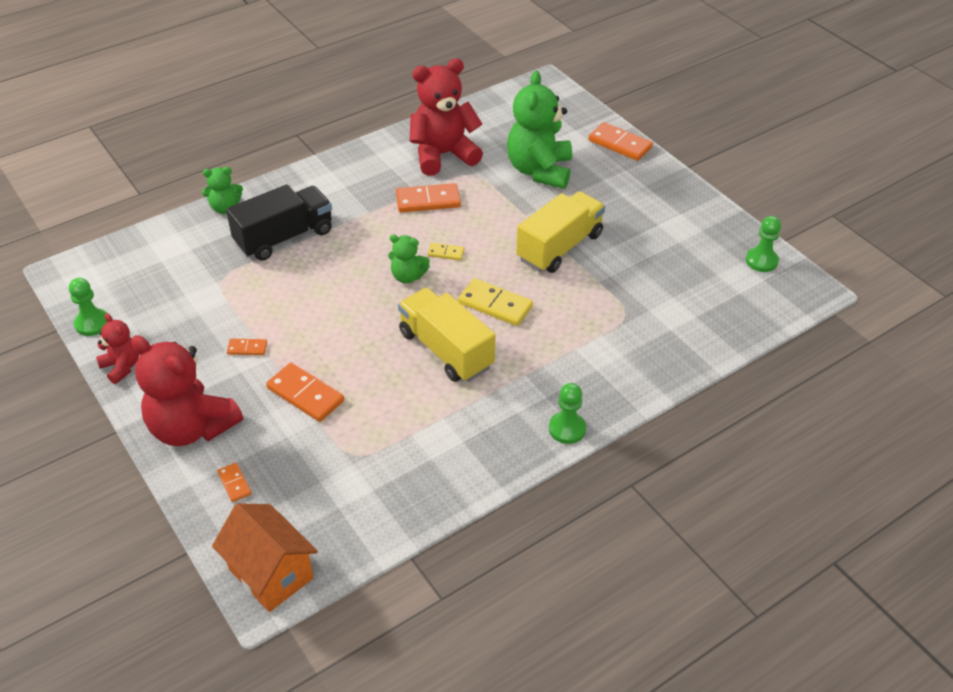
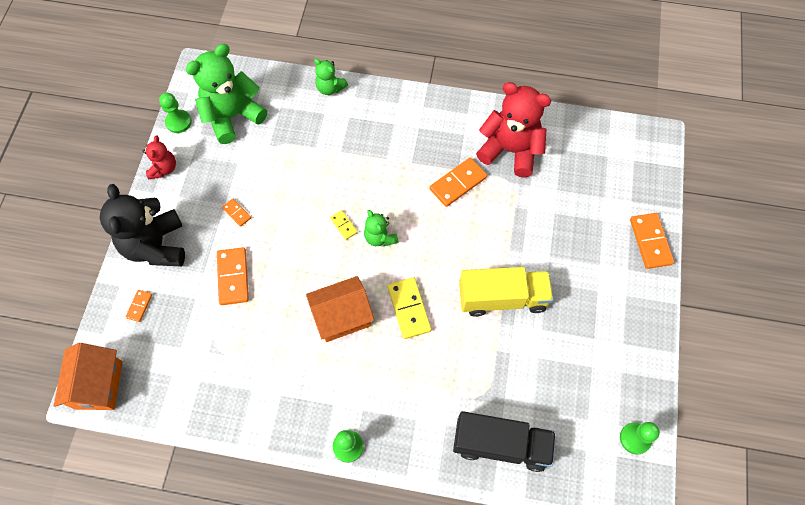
camera: 45 degrees right, 20 degrees up
red teddy bear [131,335,243,446] -> black teddy bear [100,184,185,267]
black truck [226,184,332,261] -> black truck moved to [453,411,556,472]
orange domino [396,183,461,212] -> orange domino turned 75 degrees counterclockwise [430,158,487,207]
yellow truck [398,288,496,382] -> orange house [306,276,374,342]
yellow domino [428,243,464,260] -> yellow domino moved to [330,210,358,240]
green teddy bear [507,71,572,189] -> green teddy bear moved to [186,44,267,144]

